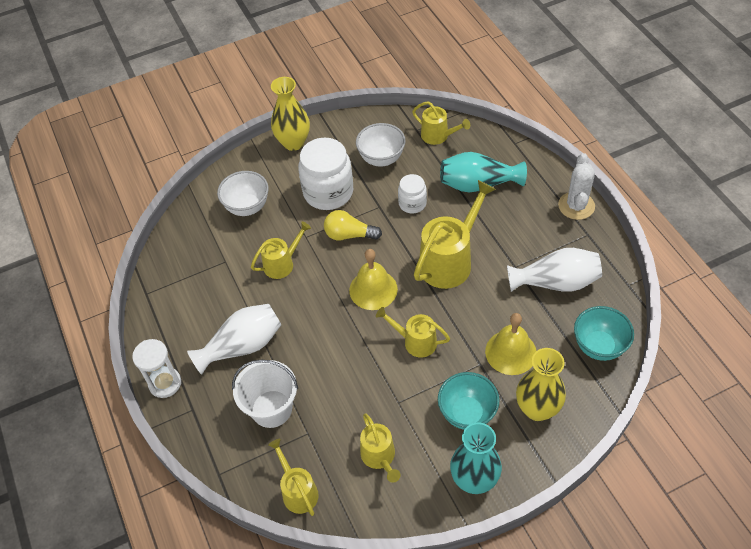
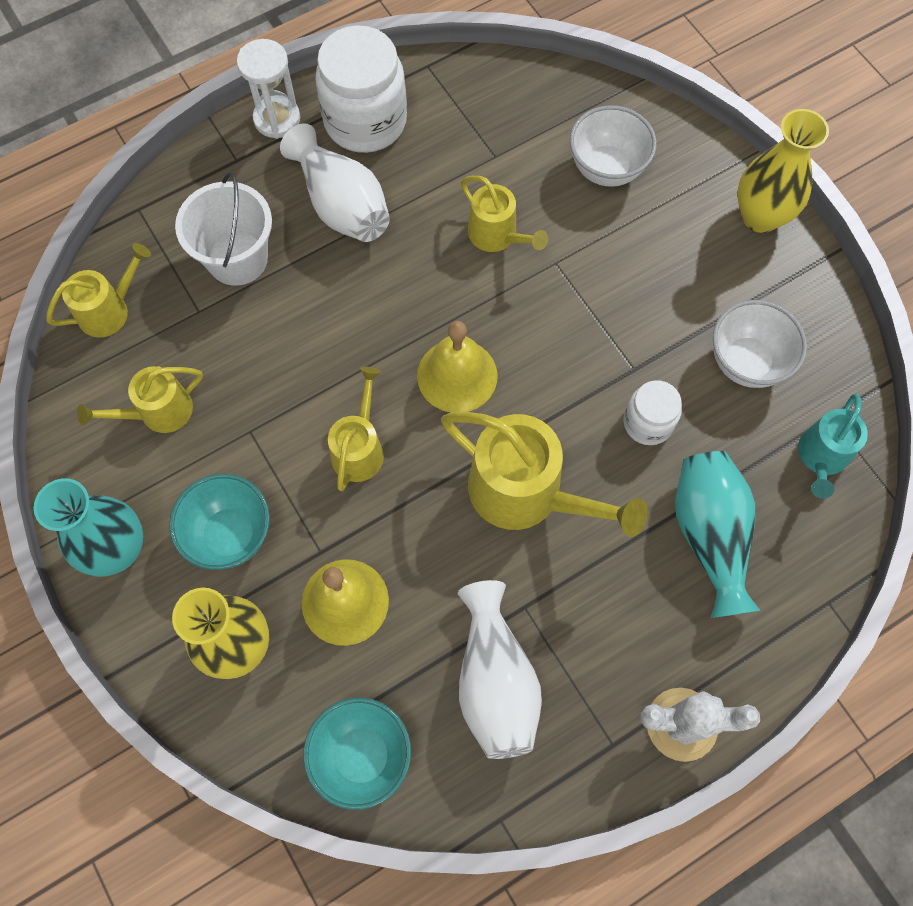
camera: 80 degrees right, 15 degrees up
white jar [298,138,353,210] -> white jar moved to [315,25,407,153]
yellow light bulb [324,210,382,241] -> none
yellow watering can [412,101,470,145] -> turquoise watering can [798,394,868,499]

